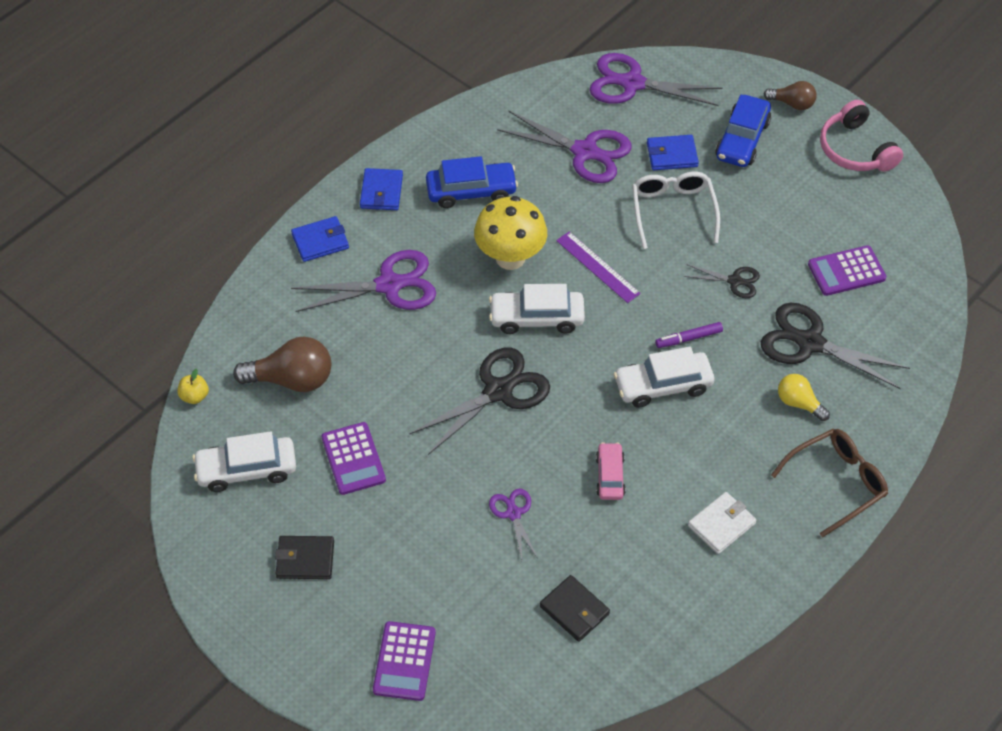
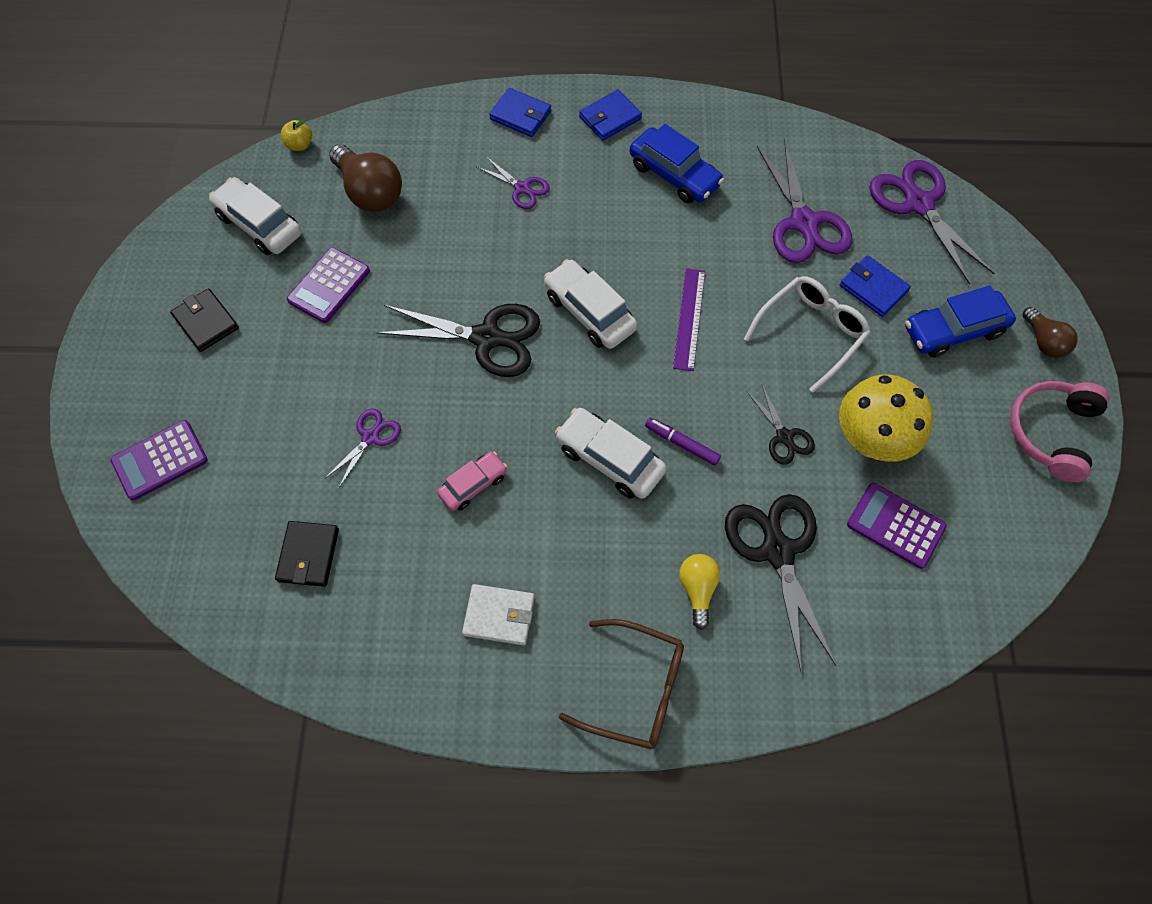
camera: 50 degrees right, 10 degrees up
purple scissors [291,250,436,312] -> purple scissors [477,157,550,209], size x0.53
yellow mushroom [474,196,547,270] -> yellow mushroom moved to [839,375,933,462]

